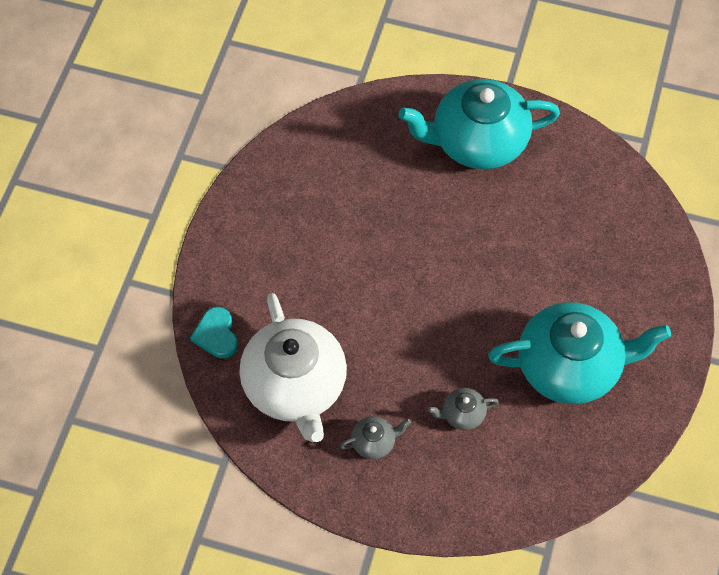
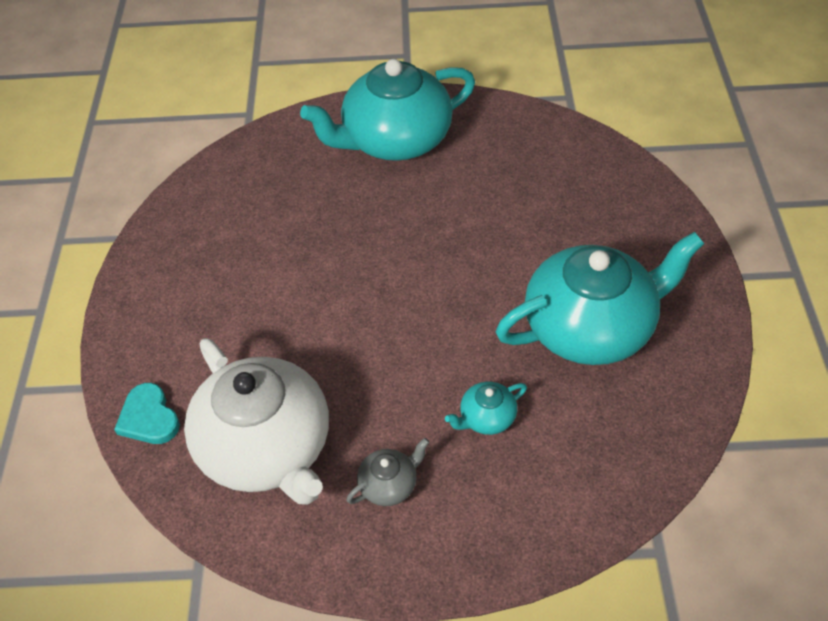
camera: 15 degrees left, 10 degrees down
grey teapot [428,388,499,430] -> turquoise teapot [445,382,527,435]

